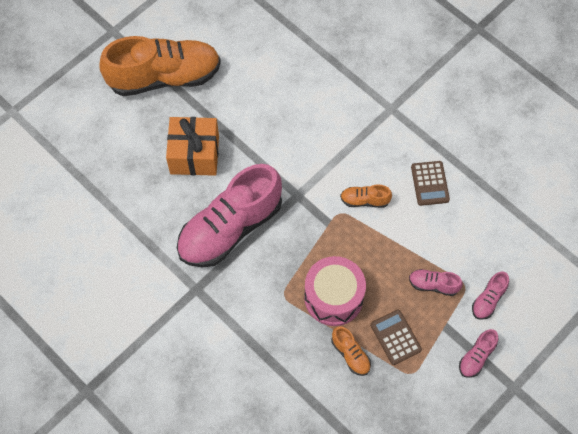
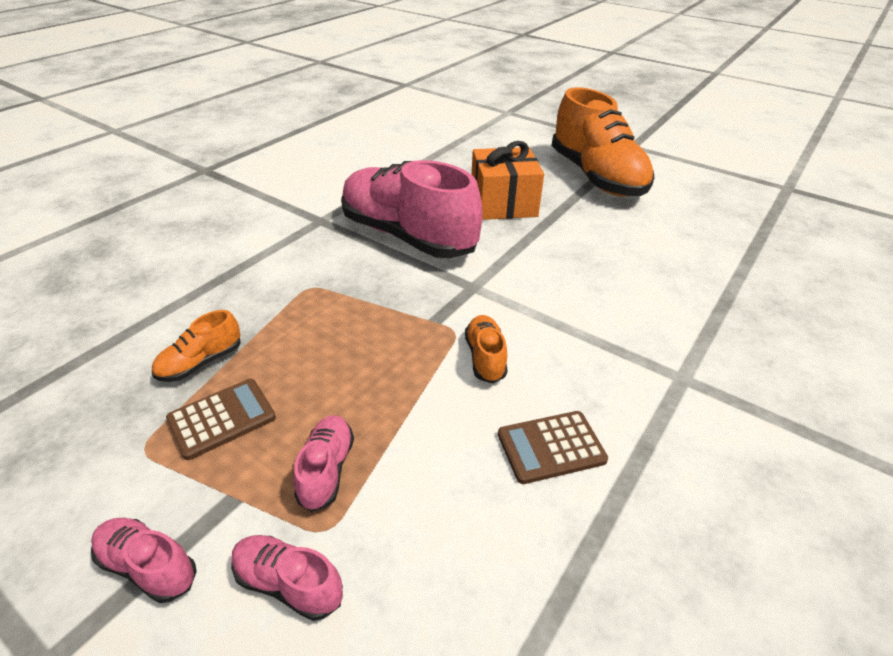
camera: 80 degrees right, 25 degrees down
pink drum [304,256,366,326] -> none

